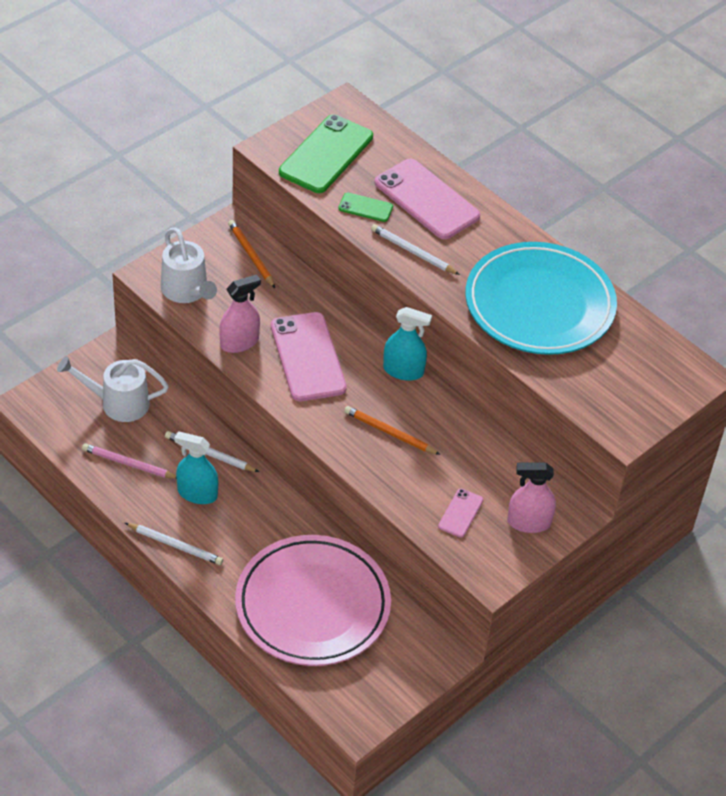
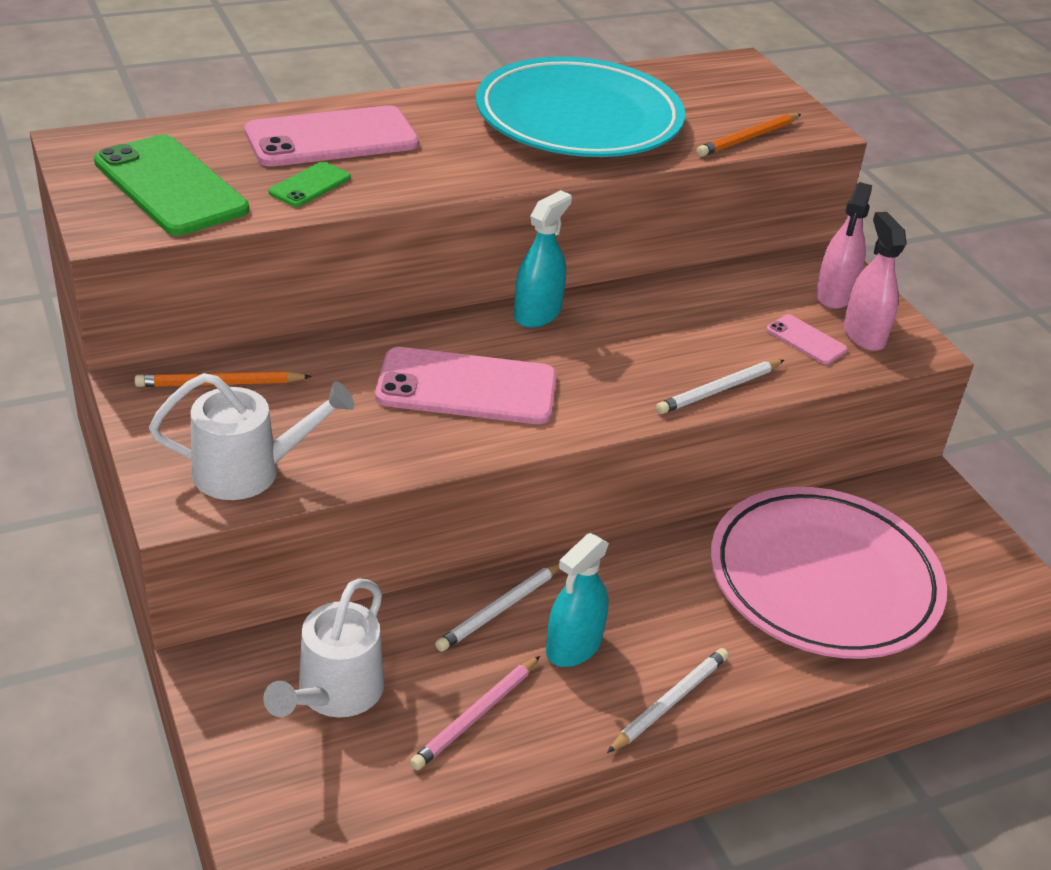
camera: 70 degrees left, 10 degrees down
pink spray bottle [219,274,261,353] -> pink spray bottle moved to [843,212,906,351]
orange pencil [344,406,441,455] -> orange pencil moved to [697,113,801,157]
white pencil [371,224,460,275] -> white pencil moved to [656,360,784,414]

